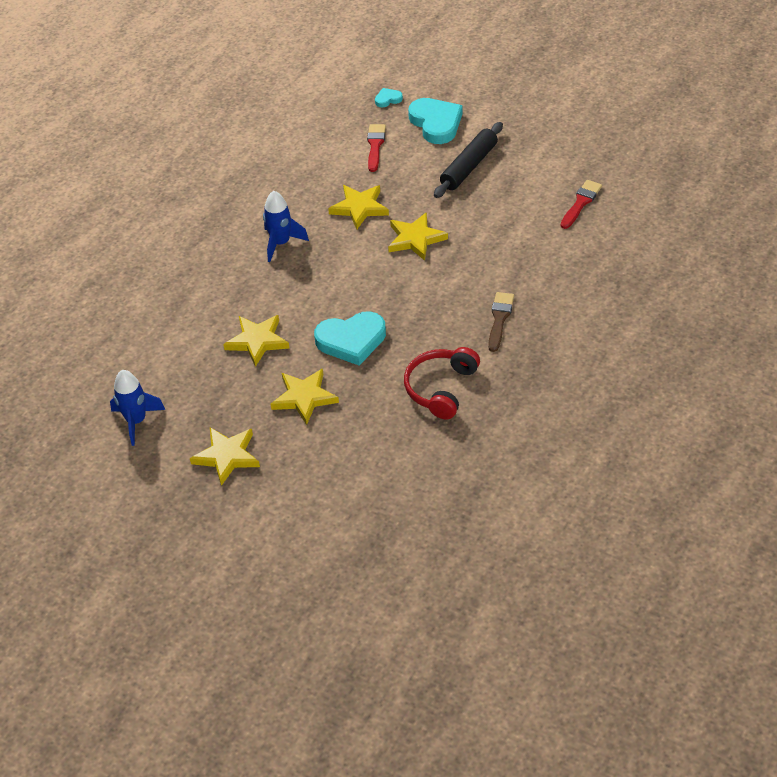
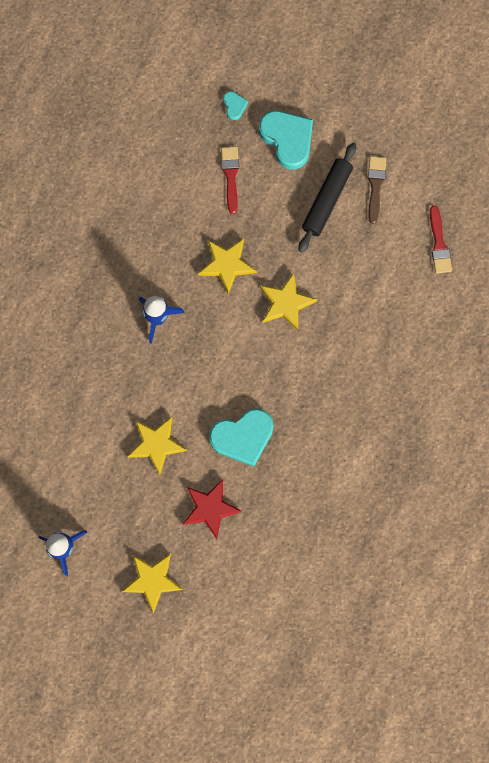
camera: 10 degrees left, 30 degrees up
yellow star [270,369,339,425] -> red star [183,479,242,539]
turquoise heart [375,88,403,107] -> turquoise heart turned 105 degrees clockwise [223,91,248,120]
red headphones [404,347,480,419] -> none
brown brush [488,292,514,352] -> brown brush moved to [368,156,386,224]
red brush [561,180,602,229] -> red brush turned 150 degrees clockwise [430,206,452,274]

